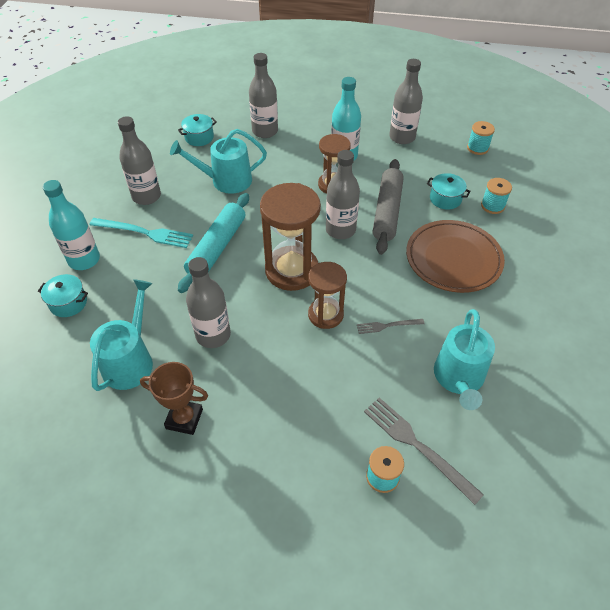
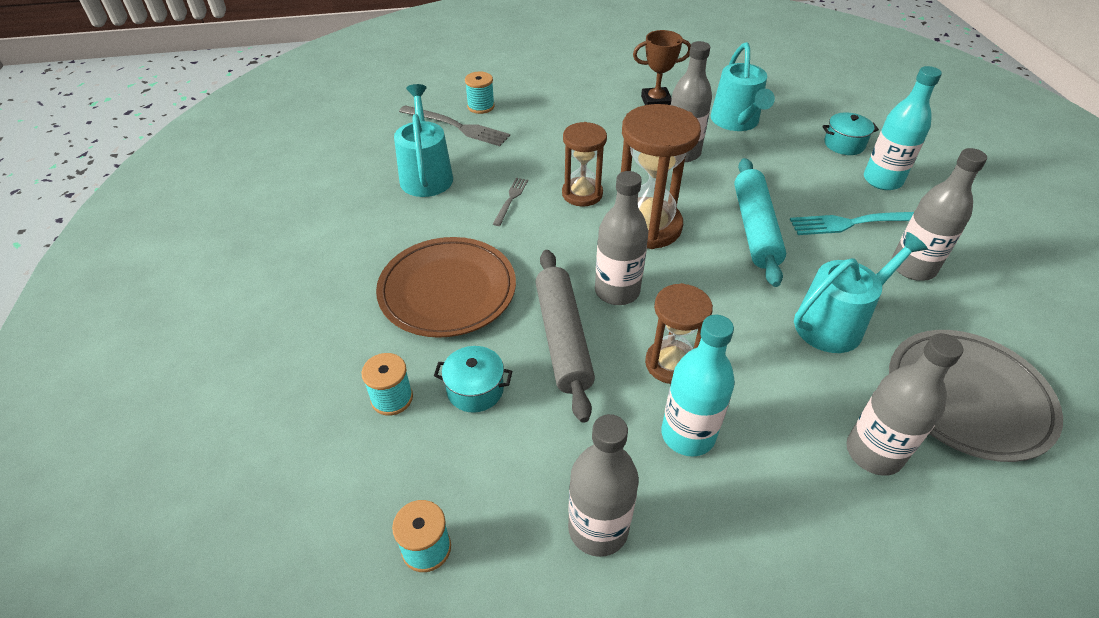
camera: 160 degrees right, 5 degrees down
turquoise pot [178,114,217,146] -> grey plate [889,330,1063,462]
grey fork [357,319,425,334] -> grey fork turned 45 degrees counterclockwise [493,178,528,226]

